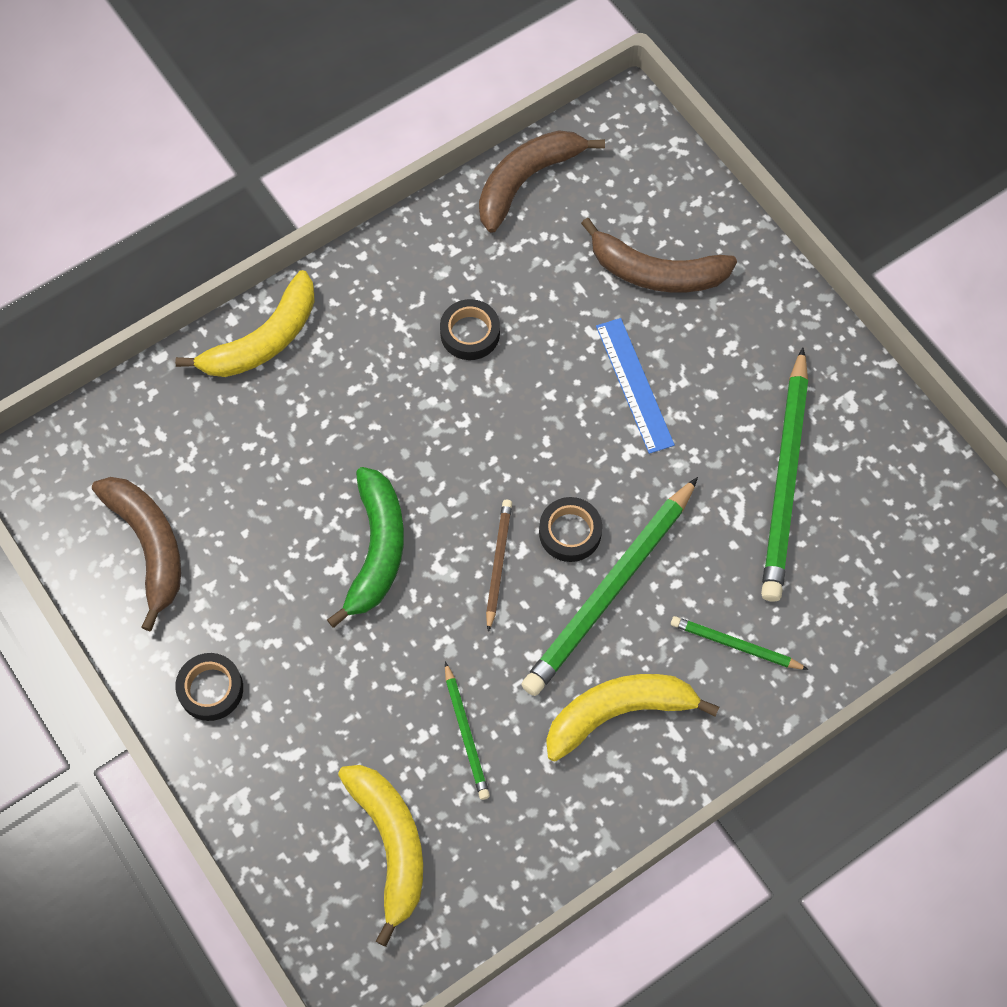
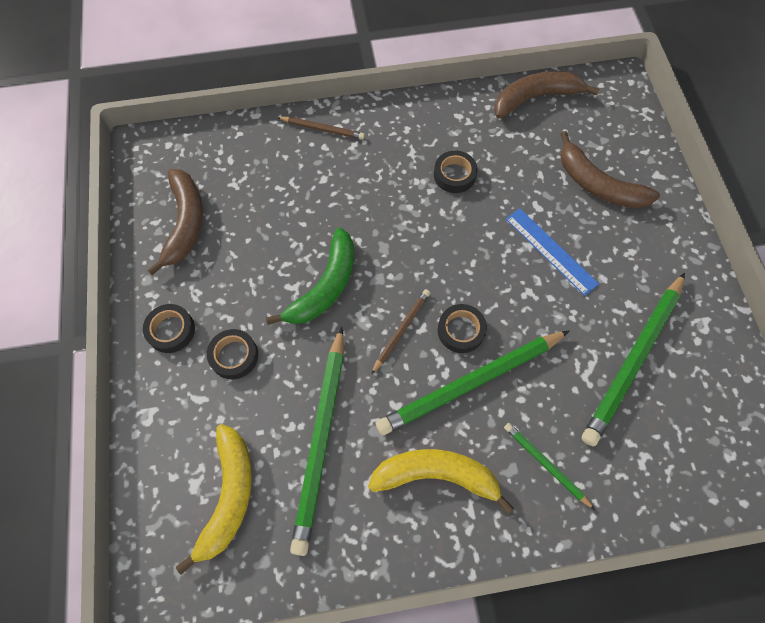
camera: 25 degrees right, 0 degrees up
yellow banana [175,270,315,377] -> brown pencil [277,117,365,140]
green pencil [445,662,490,800] -> green pencil [290,326,344,556], size x2.02
blue ruler [596,318,675,454] -> blue ruler turned 45 degrees counterclockwise [506,208,599,296]
none -> black tape [207,329,258,379]

